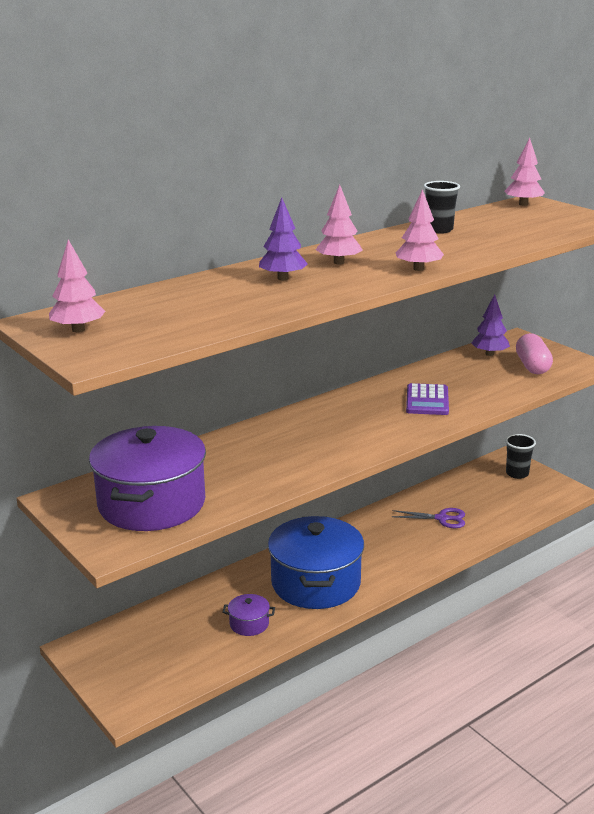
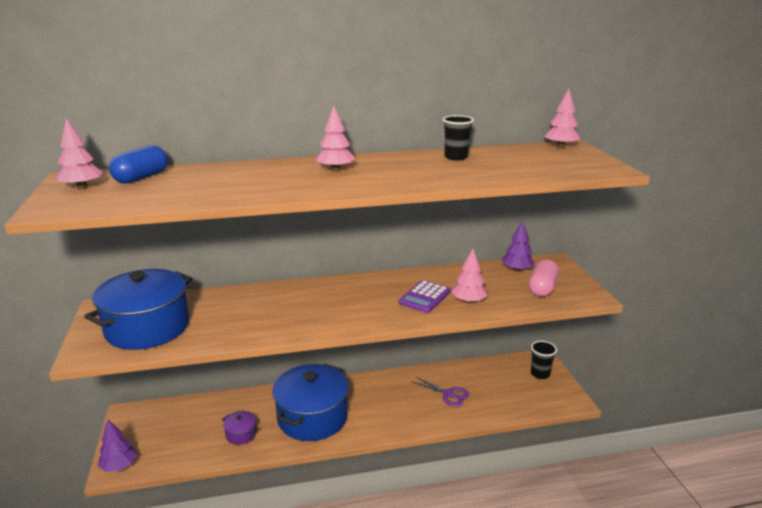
camera: 25 degrees right, 0 degrees up
purple pot [89,426,206,531] -> blue pot [84,269,192,350]
purple tree [259,198,308,280] -> purple tree moved to [98,419,138,472]
pink tree [396,189,444,271] -> pink tree moved to [451,249,487,304]
none -> blue capsule [109,145,168,184]

